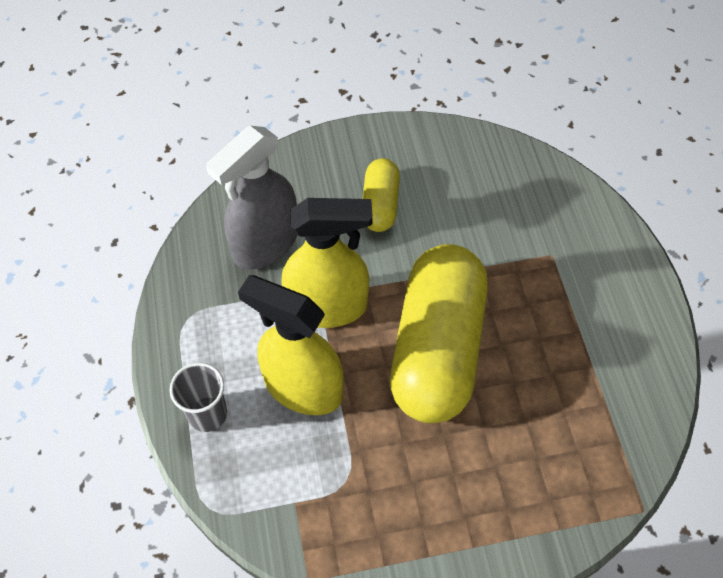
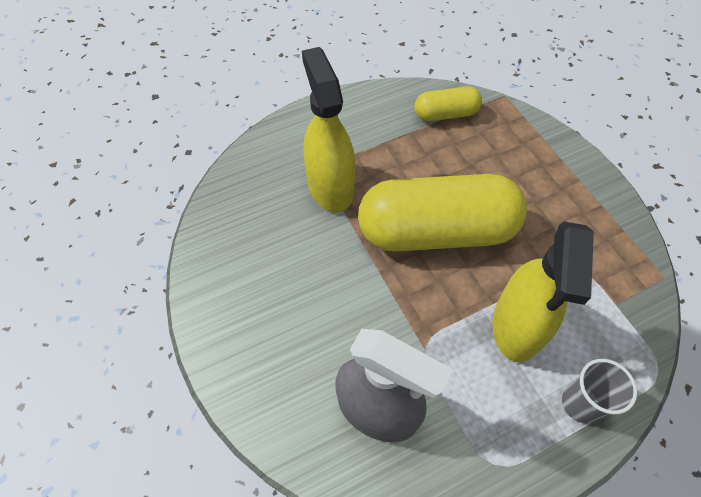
camera: 105 degrees left, 0 degrees up
yellow spray bottle [281,198,373,328] -> yellow spray bottle moved to [302,47,356,212]
yellow capsule [363,158,400,232] -> yellow capsule moved to [414,86,482,121]

